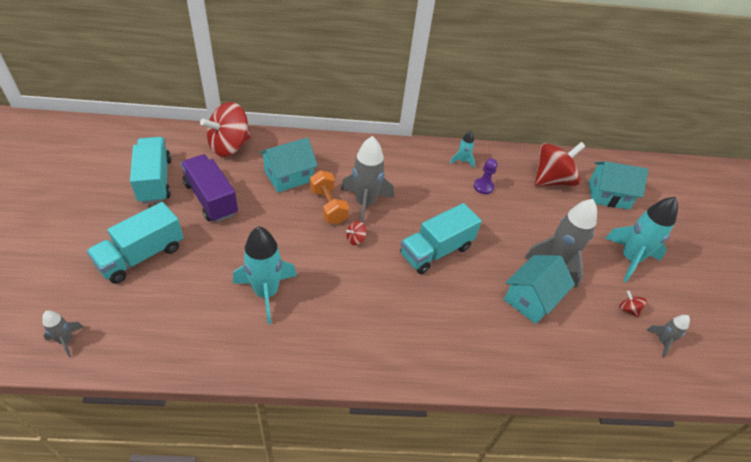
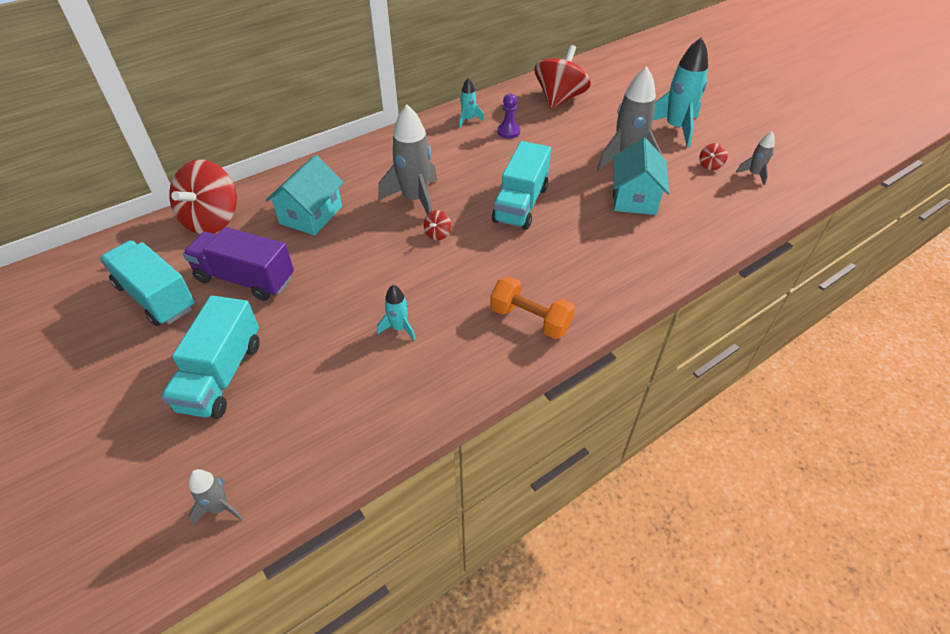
camera: 30 degrees left, 0 degrees up
turquoise rocket [233,226,297,325] -> turquoise rocket [377,285,416,341], size x0.50
orange dumbbell [310,170,349,224] -> orange dumbbell moved to [490,276,575,339]
turquoise house [589,161,648,210] -> none
red spinning top [619,291,647,318] -> red spinning top turned 75 degrees counterclockwise [699,143,728,170]

